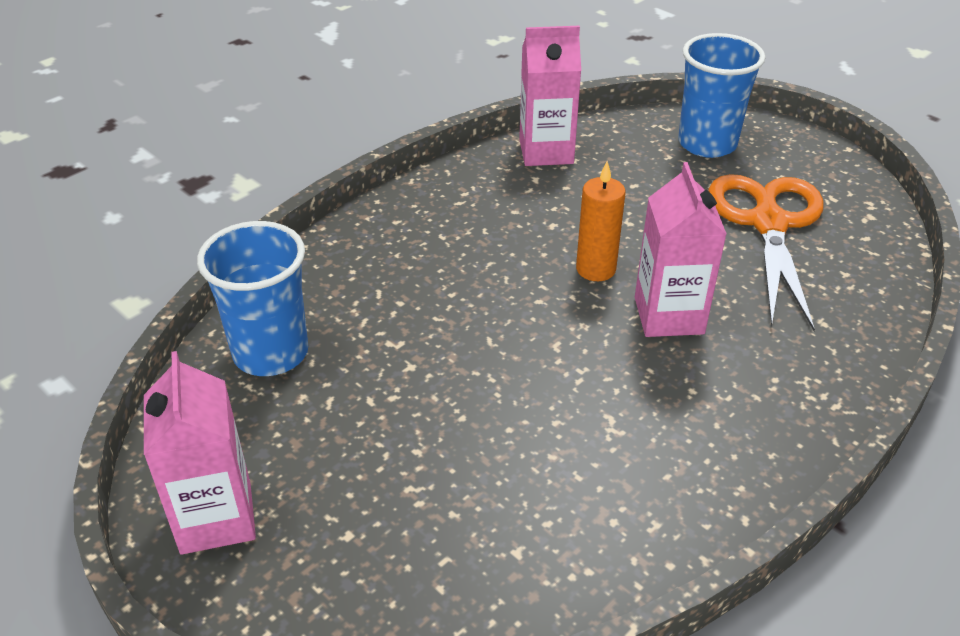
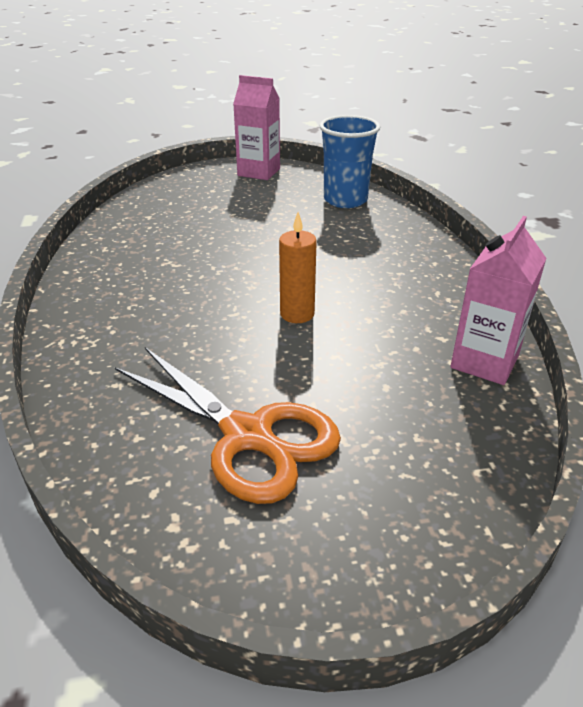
camera: 125 degrees right, 5 degrees down
pink carton [635,162,727,337] -> none
blue cup [678,33,765,158] -> none

